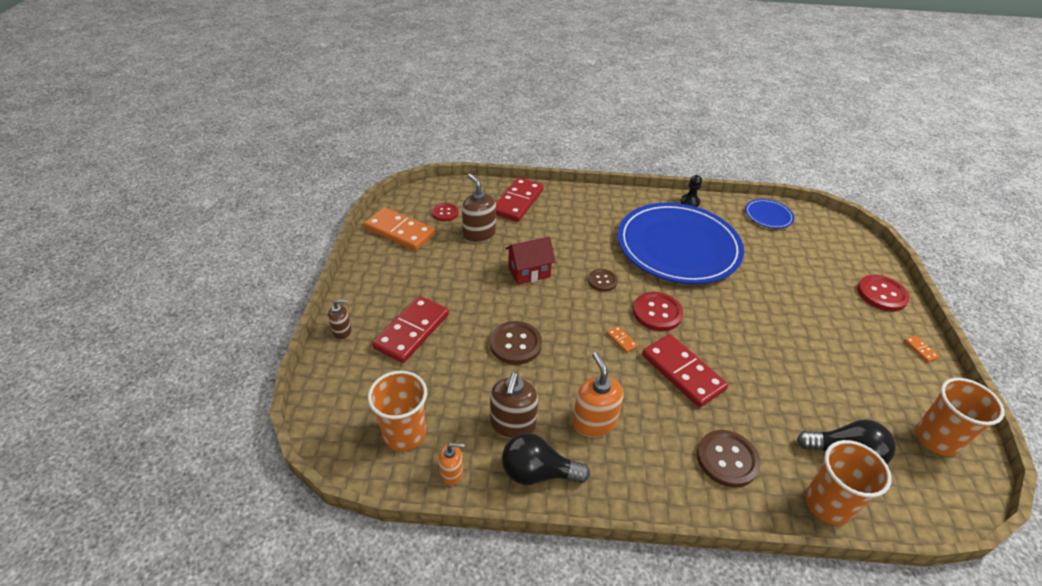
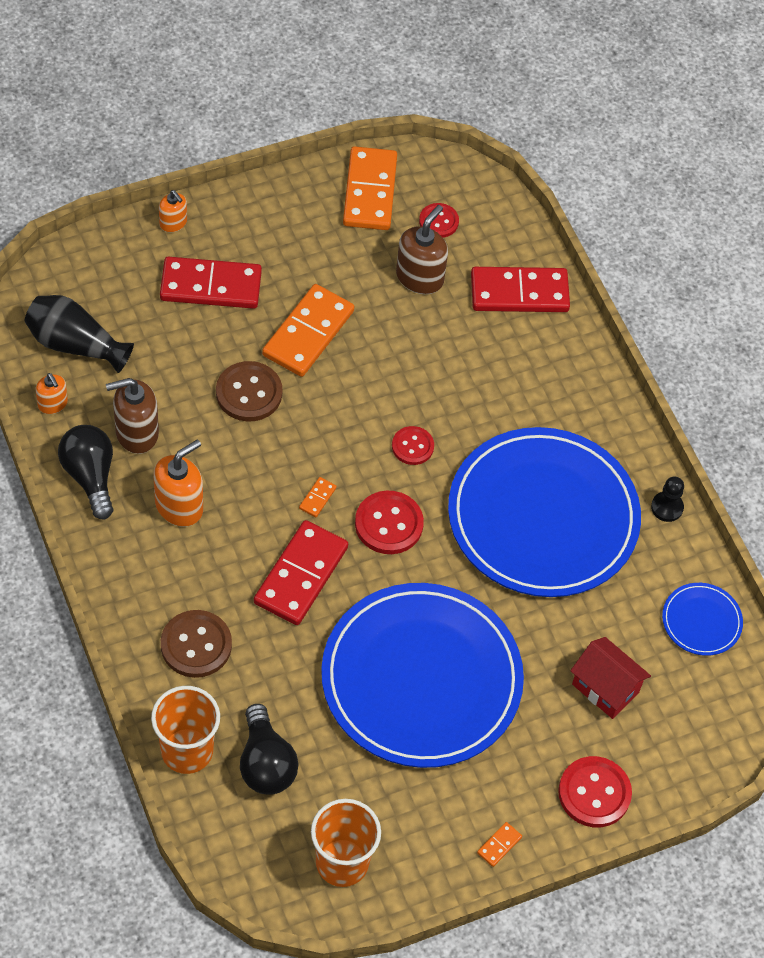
camera: 60 degrees right, 15 degrees up
brown soap dispenser [328,299,352,340] -> orange soap dispenser [159,190,187,232]
orange cup [368,371,427,451] -> black vase [25,295,134,373]
red house [505,237,556,285] -> red house moved to [570,637,651,719]
brown button [588,269,618,292] -> red button [392,426,434,465]
none -> orange domino [262,284,354,377]
none -> blue plate [321,583,524,768]

